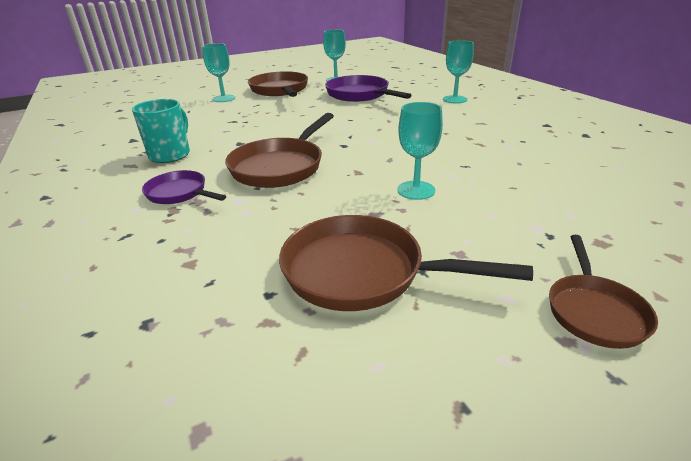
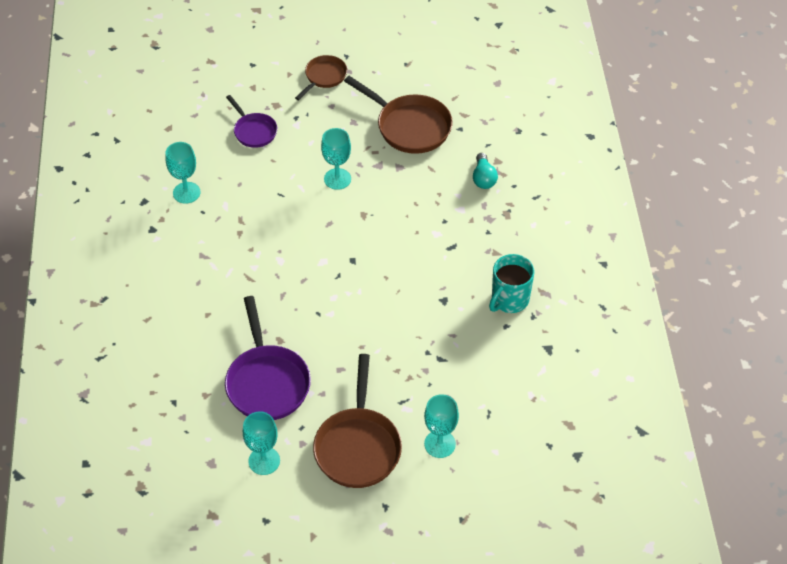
camera: 160 degrees left, 20 degrees up
purple pan [142,170,226,204] -> purple pan moved to [226,95,277,148]
brown pan [225,113,334,188] -> none
turquoise goblet [443,40,474,103] -> turquoise goblet moved to [166,142,200,204]
none -> turquoise light bulb [473,153,498,189]

